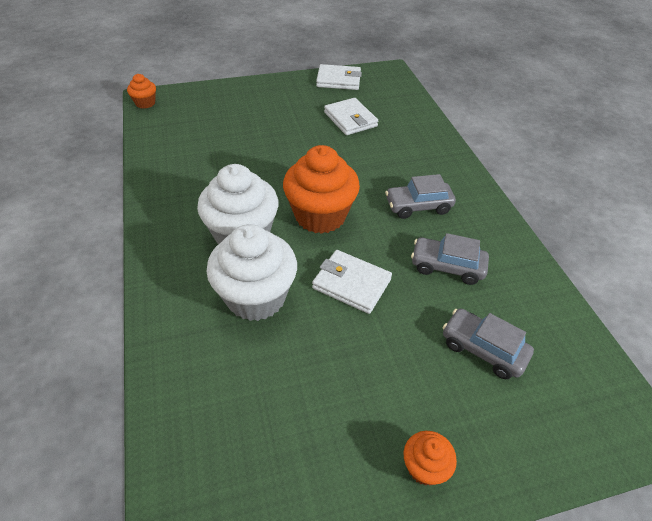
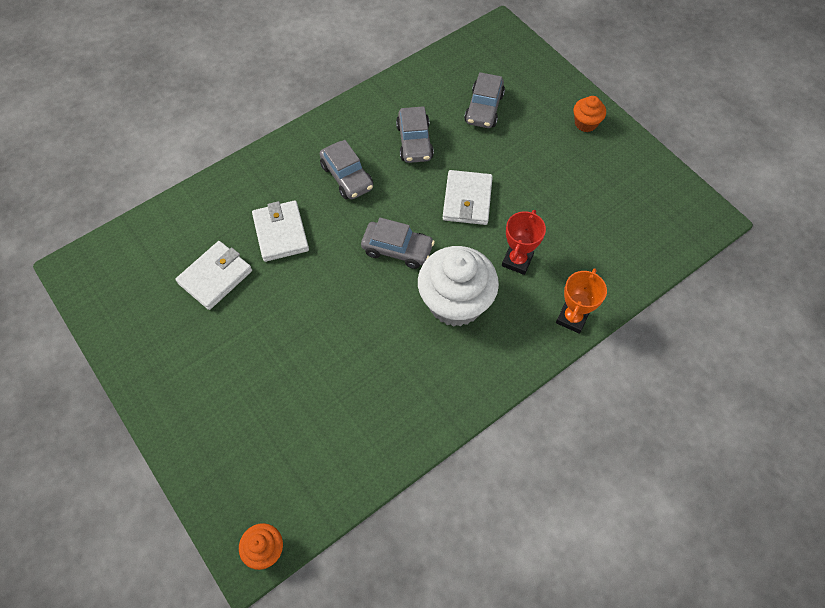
camera: 110 degrees left, 15 degrees up
white cupcake [207,224,297,321] -> red trophy [502,210,546,275]
orange cupcake [283,145,360,234] -> grey car [361,218,435,269]
white wallet [316,64,362,90] -> white wallet moved to [252,201,309,262]
none -> orange trophy [556,269,607,334]

